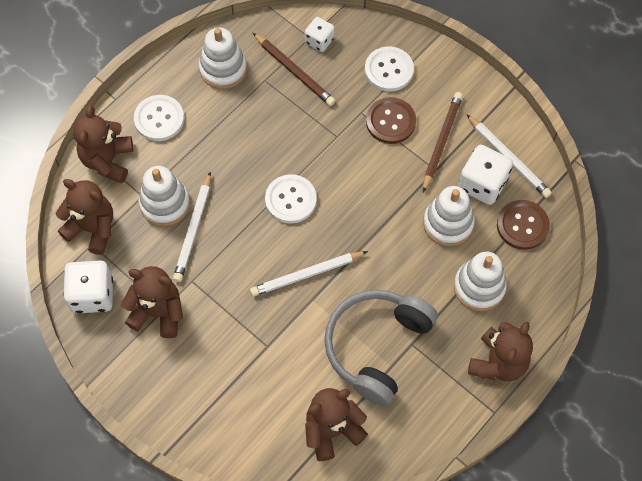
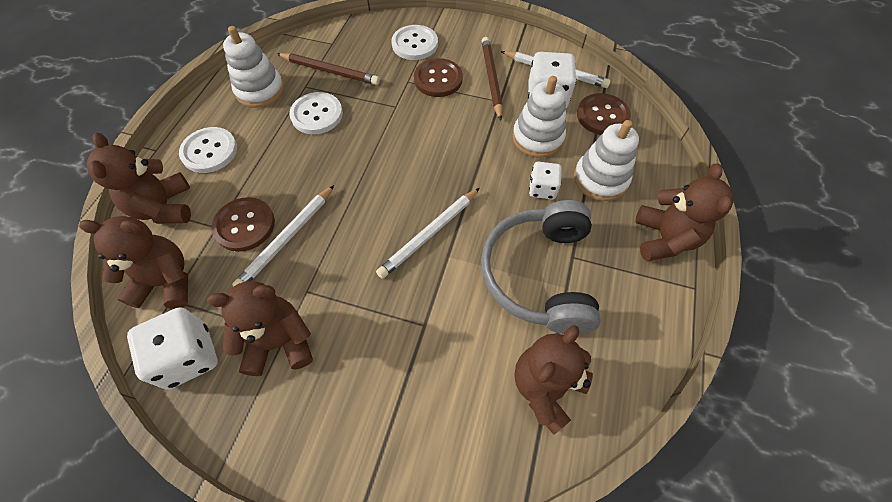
camera: 25 degrees left, 5 degrees down
white stacking toy [139,166,190,226] -> brown button [211,197,275,252]
white pencil [173,172,211,282] -> white pencil turned 45 degrees clockwise [232,185,334,287]
white button [265,174,316,223] -> white button moved to [289,92,343,134]
white dice [305,17,335,52] -> white dice moved to [529,162,562,200]

